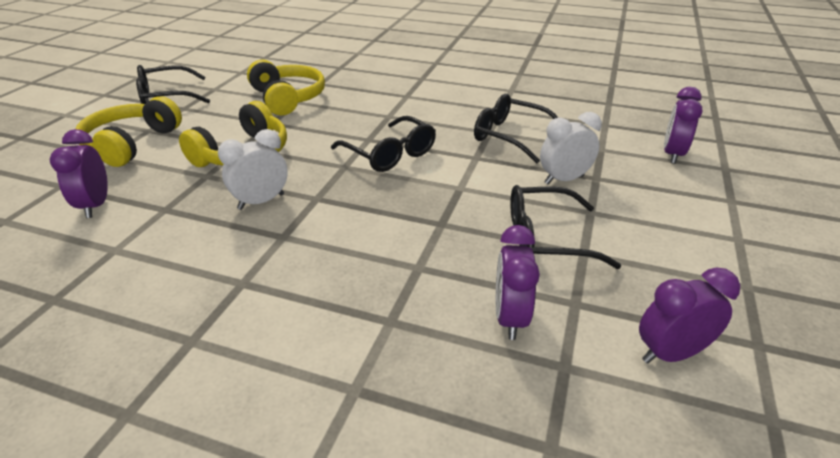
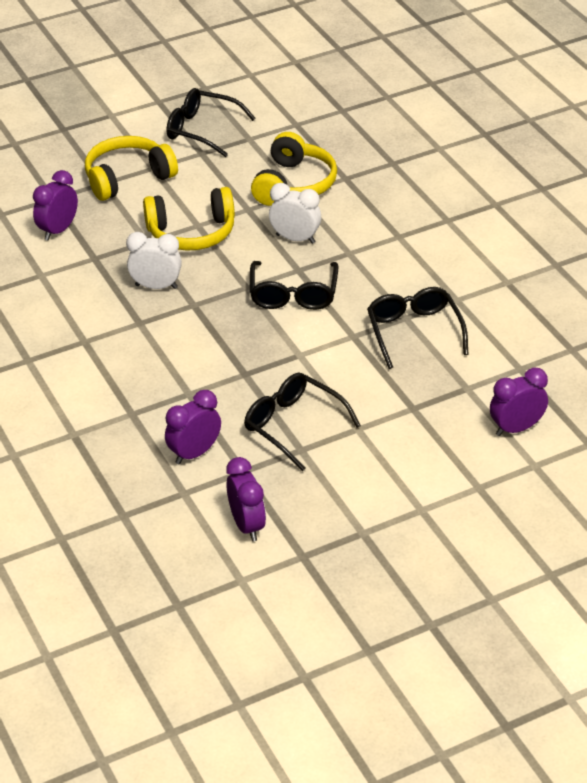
camera: 45 degrees right, 5 degrees up
white clock [540,112,602,184] -> white clock moved to [269,183,321,244]
purple clock [639,267,740,363] -> purple clock turned 45 degrees clockwise [226,457,266,542]

